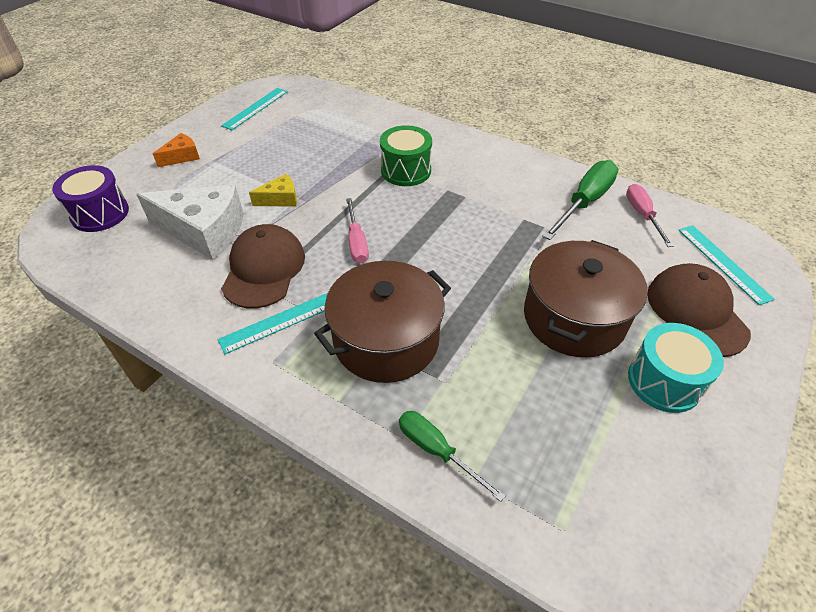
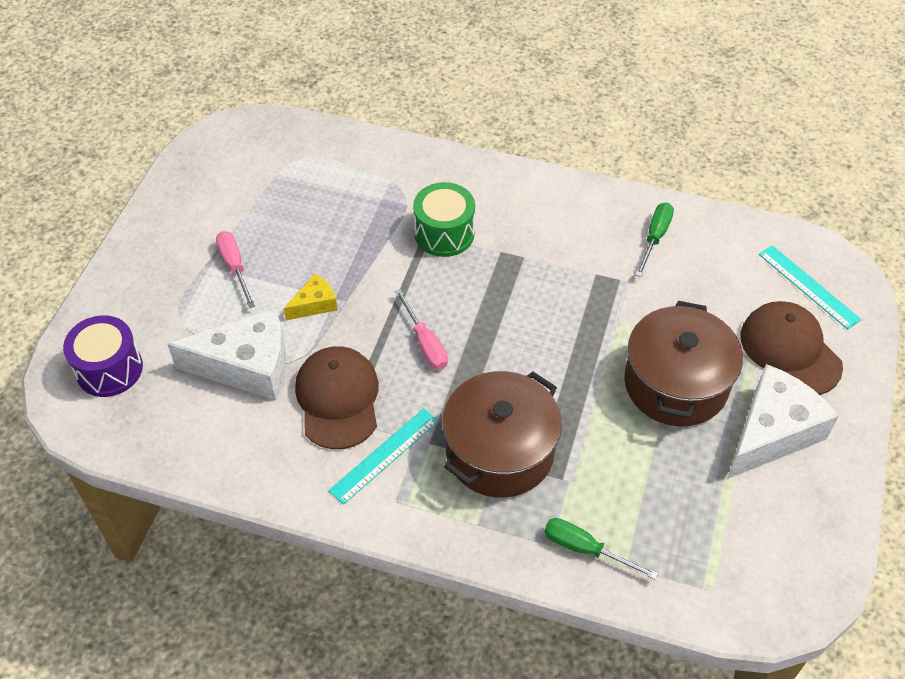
camera: 15 degrees left, 5 degrees up
orange cheese [153,133,200,167] -> none
turquoise ruler [221,88,288,130] -> none
green screwdriver [542,160,619,240] -> green screwdriver [636,203,674,277], size x0.64
pink screwdriver [626,184,673,247] -> pink screwdriver moved to [216,231,255,308]
turquoise drum [628,323,724,413] -> white cheese [727,364,839,479]

